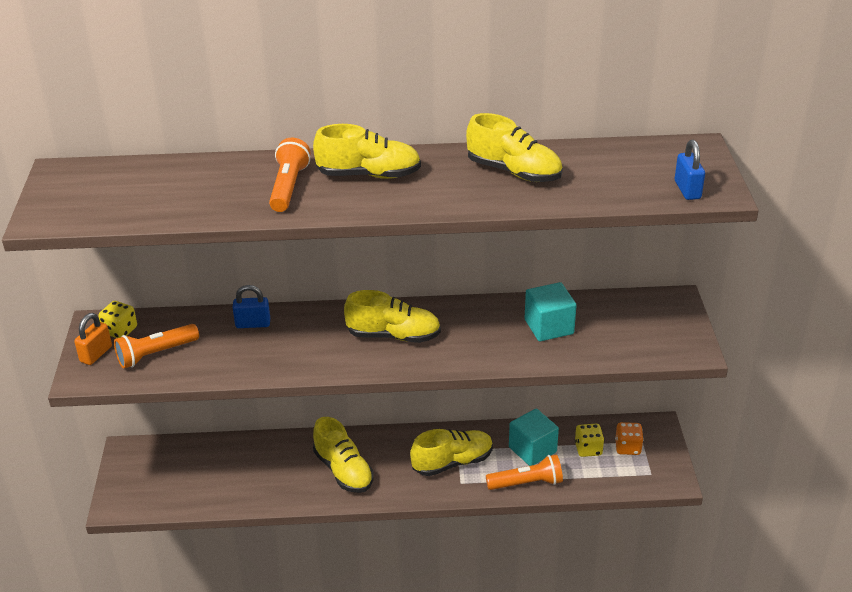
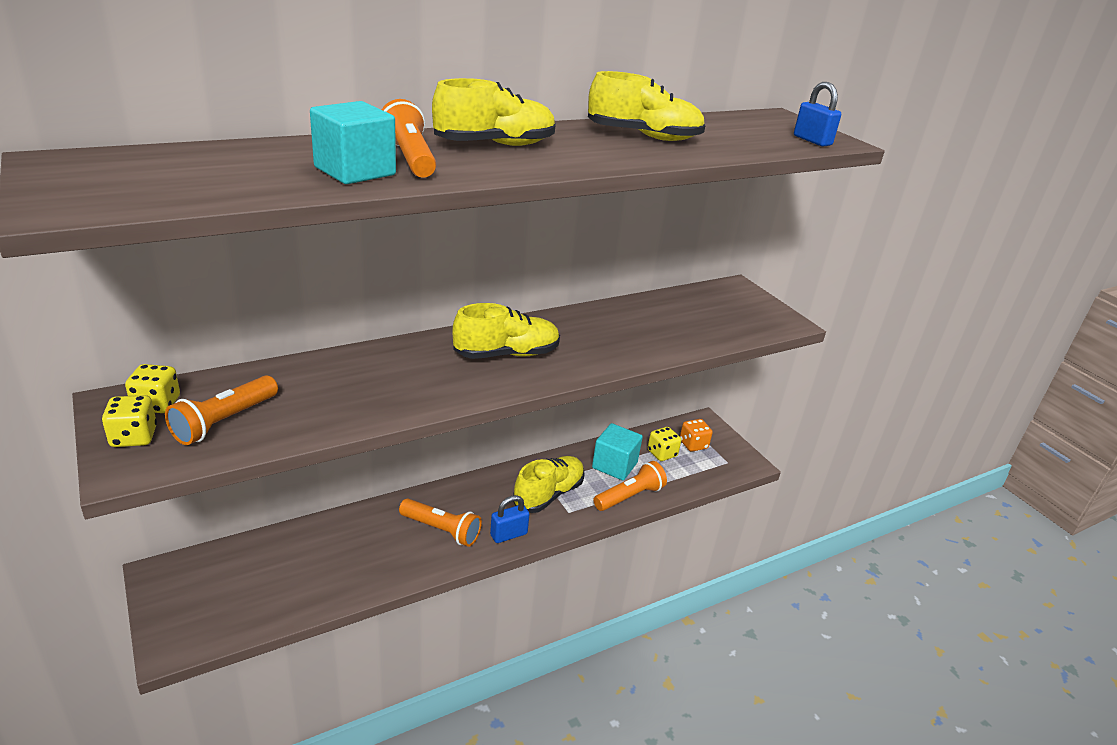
camera: 30 degrees left, 5 degrees down
orange padlock [74,313,112,365] -> yellow dice [102,395,157,447]
blue padlock [232,285,270,328] -> blue padlock moved to [490,495,530,543]
yellow shoe [313,417,373,493] -> orange flashlight [399,499,482,547]
turquoise cube [525,282,577,341] -> turquoise cube moved to [310,101,396,184]

